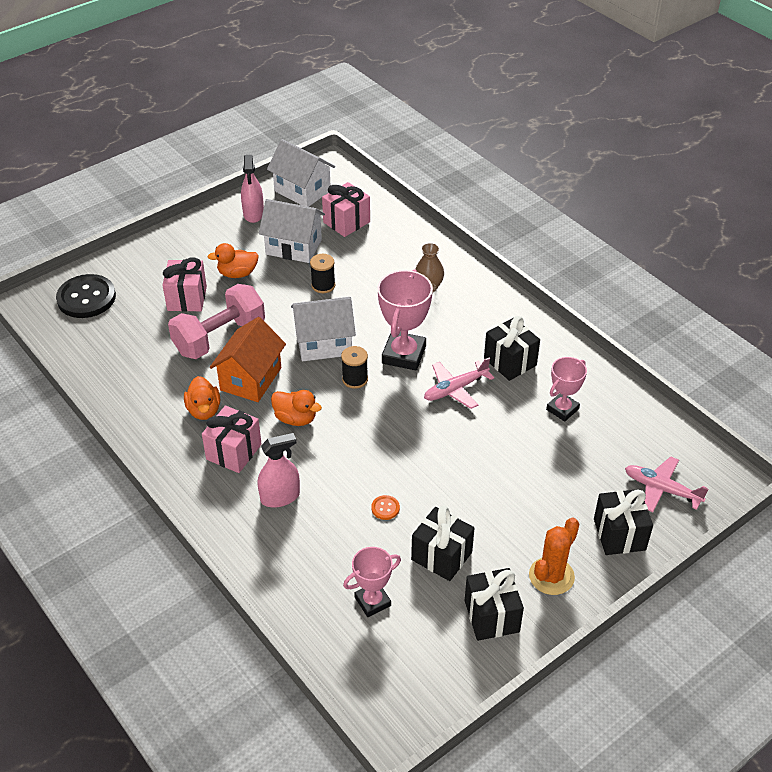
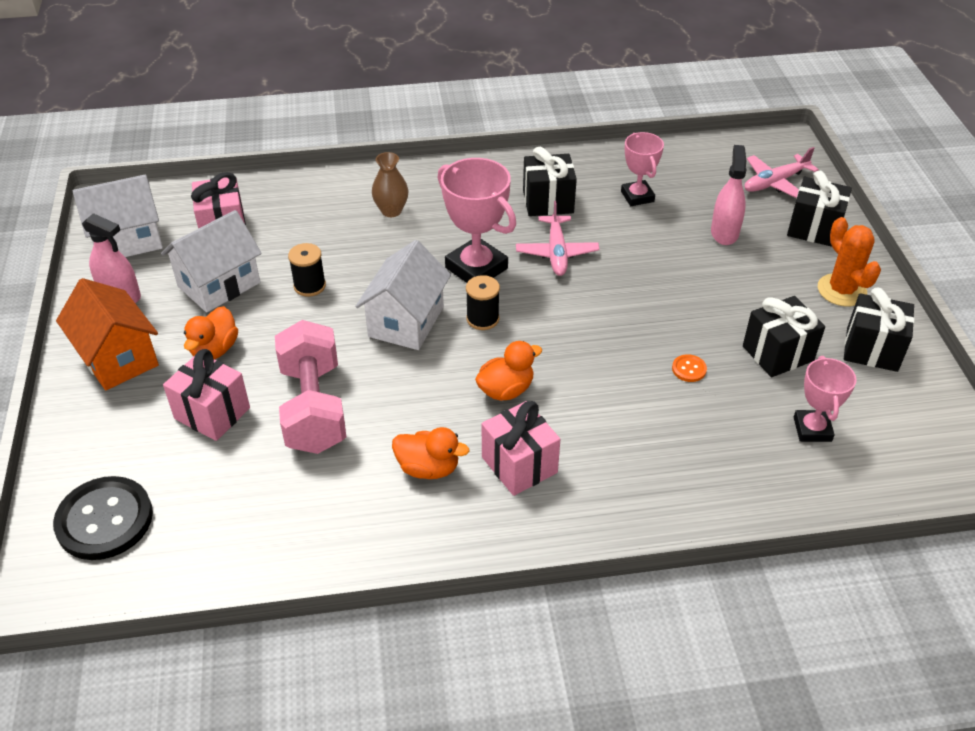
camera: 60 degrees left, 0 degrees up
orange house [210,317,286,402] -> orange house moved to [56,278,159,390]
pink spray bottle [258,433,300,507] -> pink spray bottle moved to [711,145,747,245]

